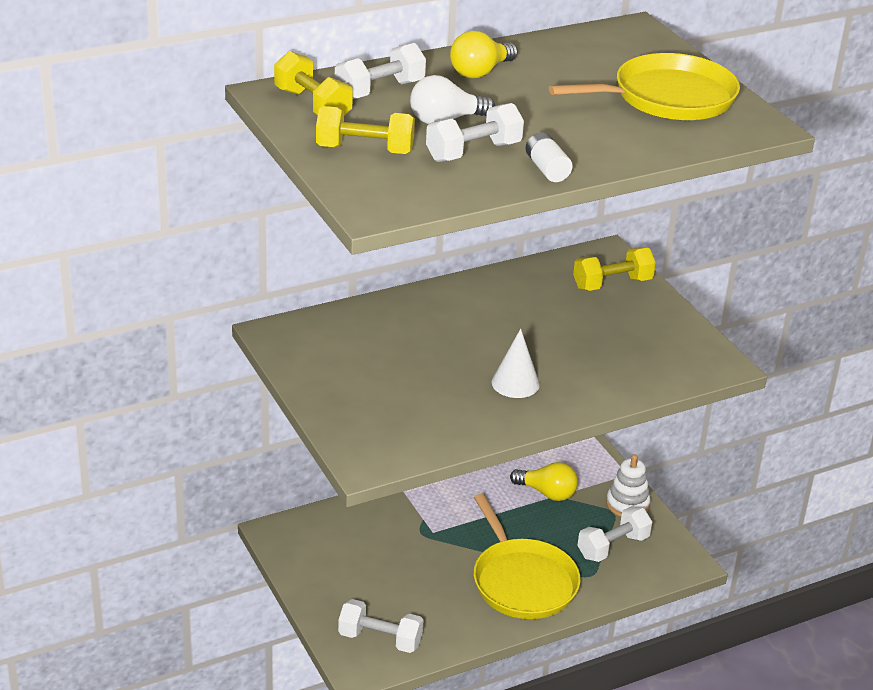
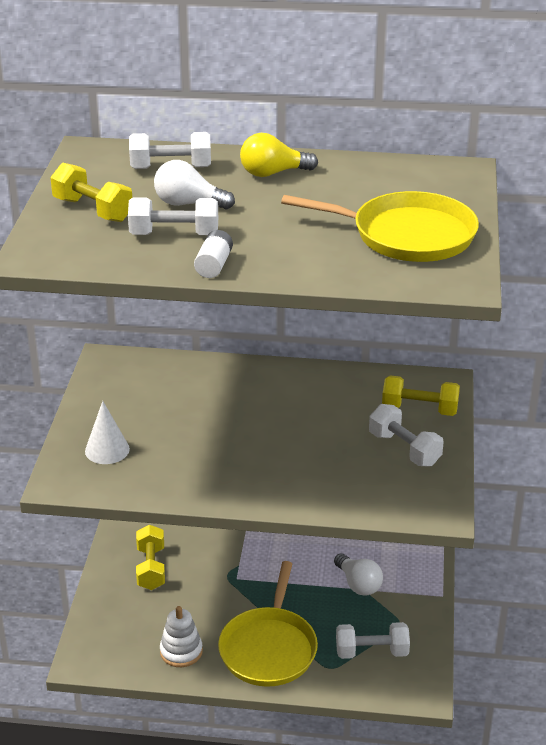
camera: 35 degrees right, 0 degrees up
yellow dumbbell [274,51,353,116] -> yellow dumbbell moved to [136,525,165,590]
white dumbbell [338,599,424,653] -> white dumbbell moved to [369,404,444,467]
white cone [491,329,540,398] -> white cone moved to [85,401,130,464]
yellow light bulb [510,462,578,501] -> white light bulb [334,553,383,596]
white stacking toy [606,454,650,517] -> white stacking toy moved to [160,606,203,667]

